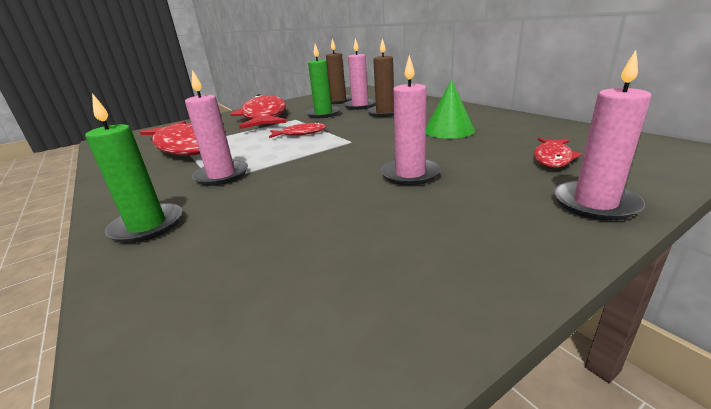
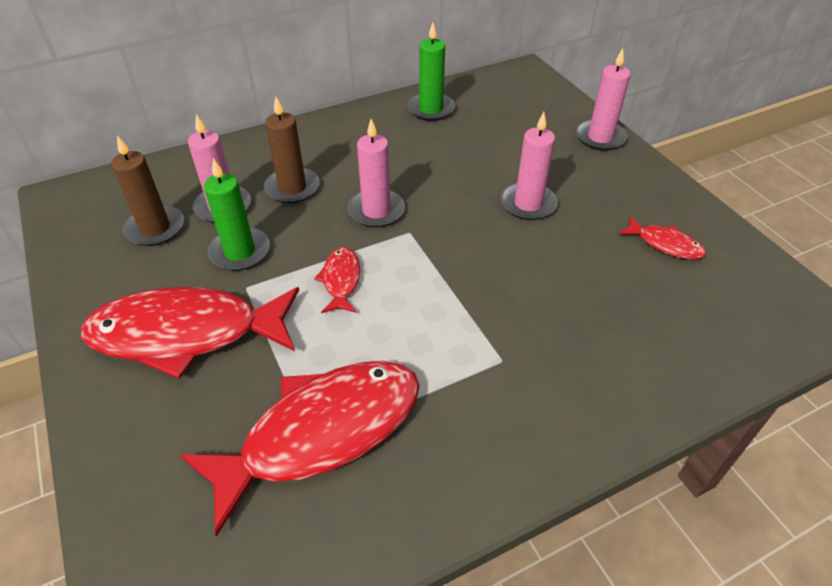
camera: 85 degrees left, 20 degrees up
green candle [85,93,182,243] -> green candle moved to [407,22,455,121]
pink candle [185,70,248,186] -> pink candle moved to [348,119,405,228]
green cone [426,80,475,139] -> none
red fish [534,138,582,168] -> red fish moved to [619,216,706,259]

